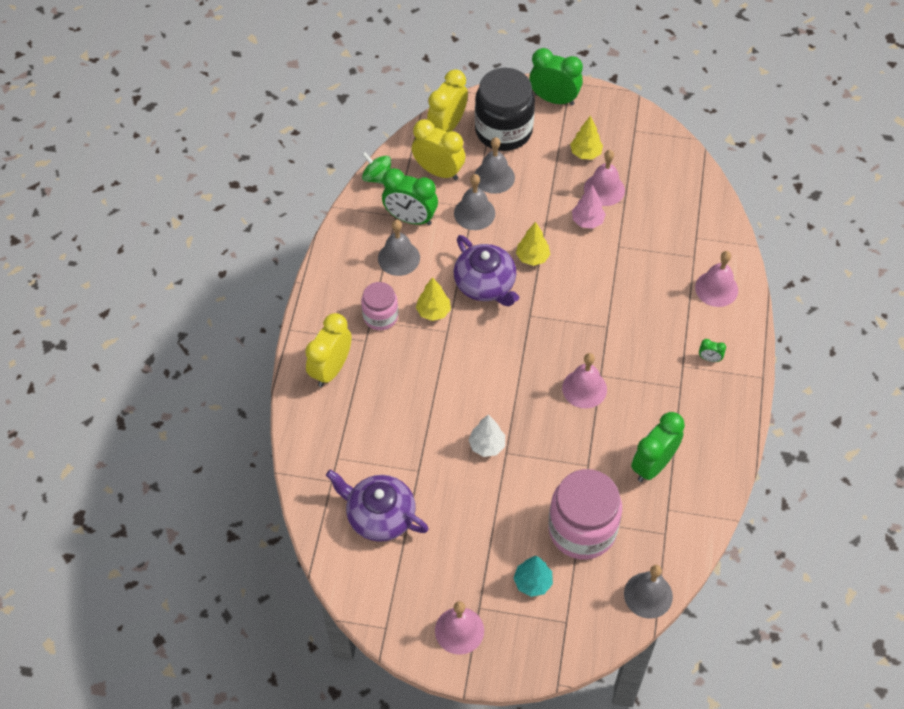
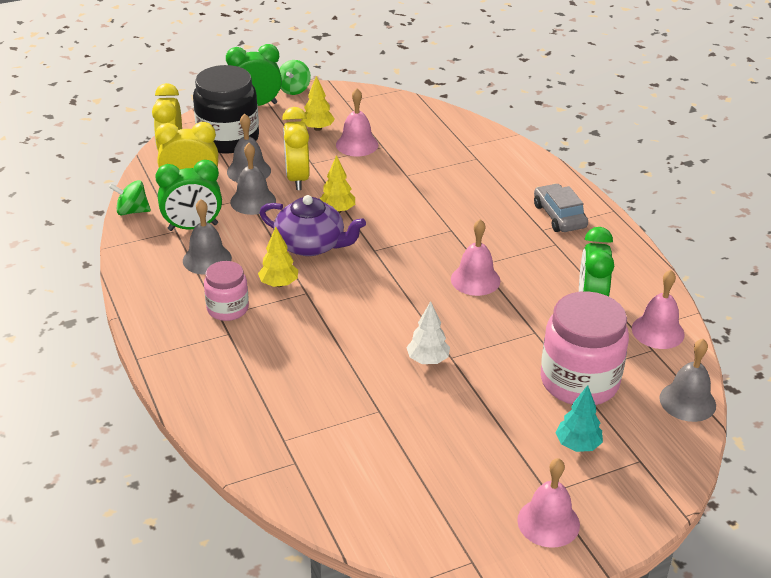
camera: 35 degrees left, 20 degrees down
yellow clock [305,313,352,387] -> yellow clock moved to [282,107,309,190]
purple teapot [326,470,429,542] -> none
pink tree [572,185,606,229] -> none
pink bell [695,251,738,307] -> pink bell moved to [632,270,685,349]
green clock [699,339,726,362] -> grey car [534,184,588,232]
none -> green spinning top [279,60,311,95]

